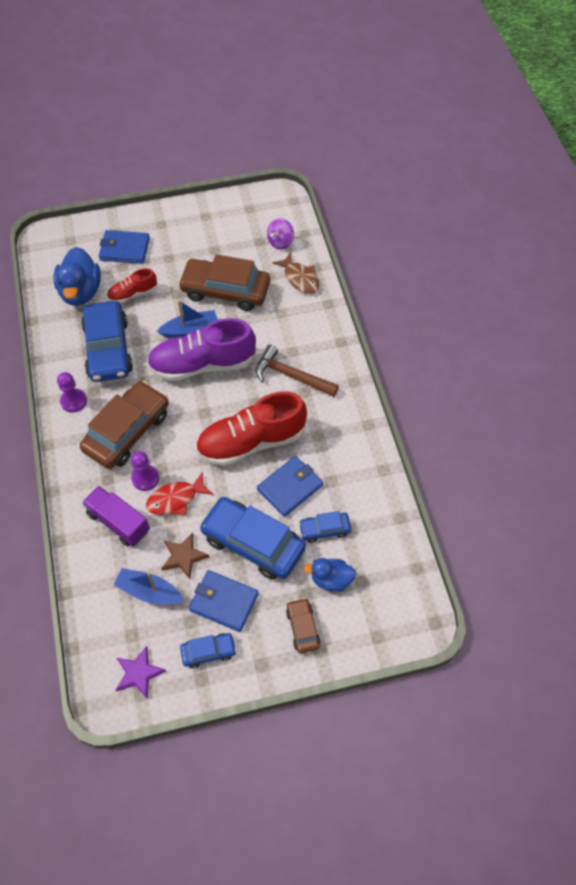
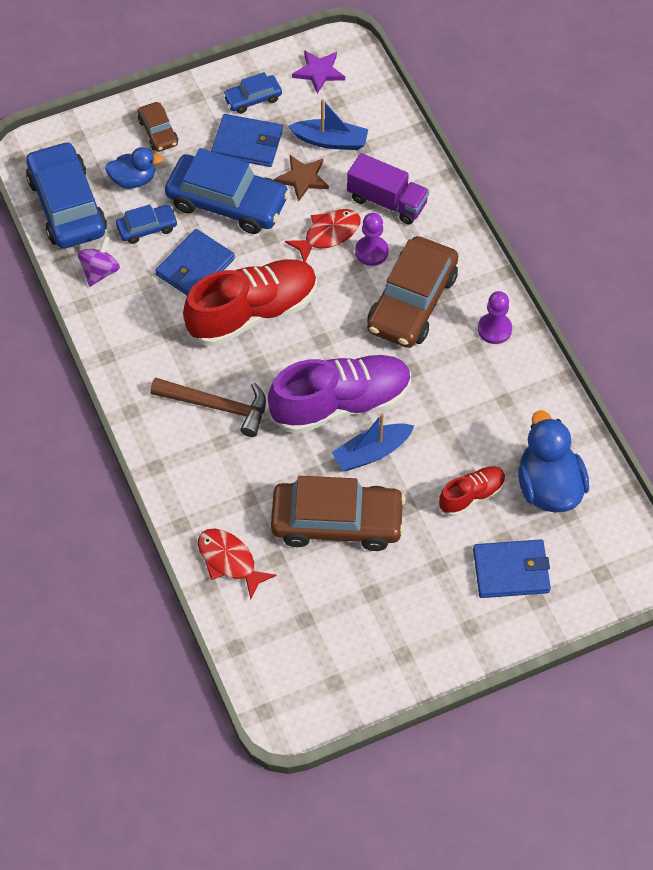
camera: 170 degrees right, 0 degrees up
blue car [81,301,133,382] -> blue car moved to [26,141,107,249]
purple spinning top [267,218,294,250] -> purple spinning top moved to [78,236,120,287]
brown fish [272,253,320,294] -> red fish [198,529,277,599]

